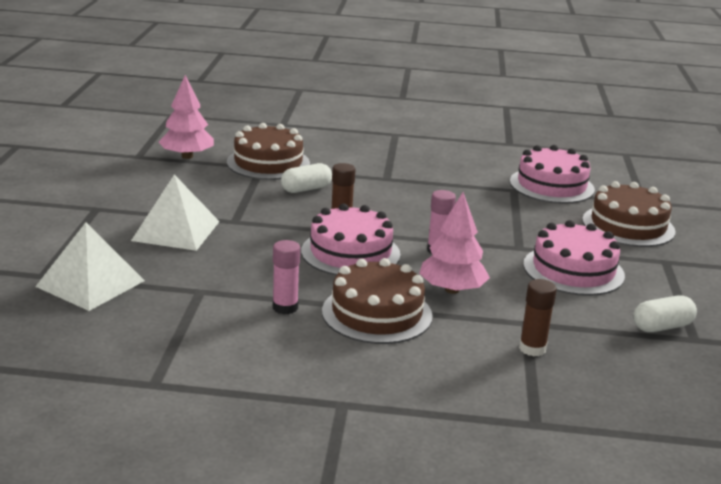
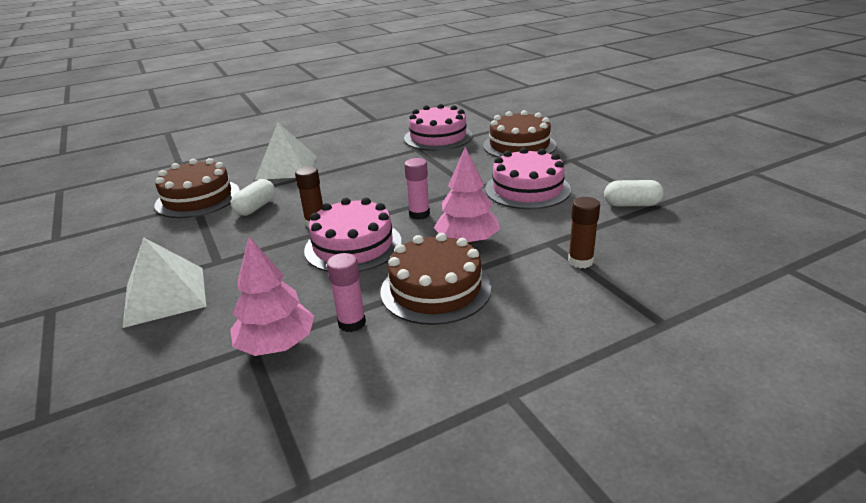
camera: 30 degrees left, 5 degrees up
white pyramid [35,222,145,311] -> white pyramid moved to [255,122,317,180]
pink tree [159,75,214,159] -> pink tree moved to [230,237,314,356]
white capsule [633,295,697,332] -> white capsule turned 60 degrees clockwise [604,180,664,206]

